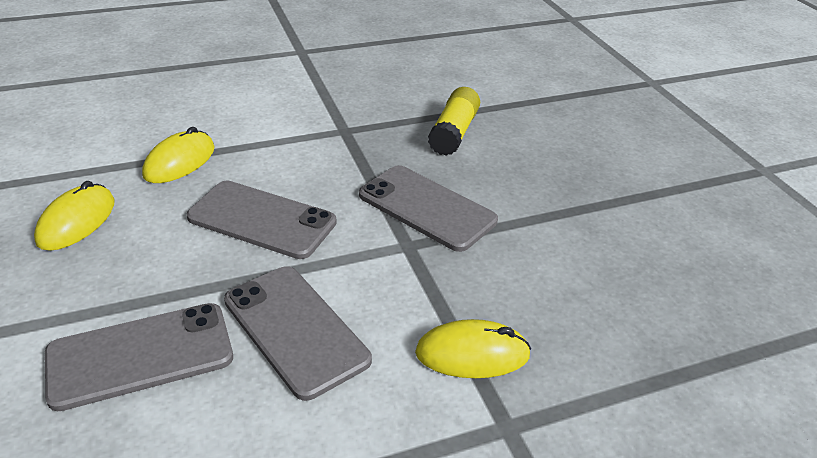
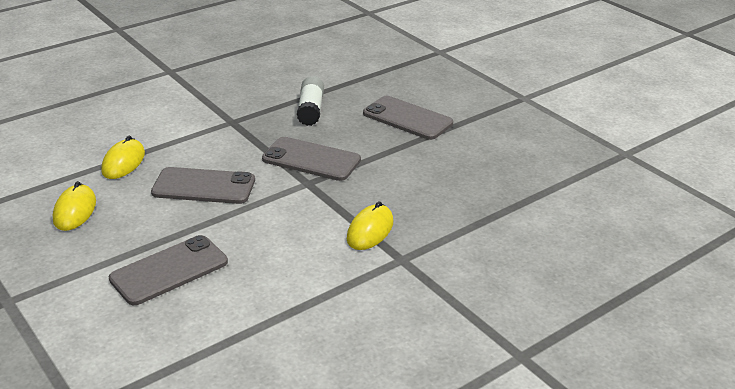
camera: 15 degrees left, 5 degrees down
grey phone [224,266,372,401] -> grey phone moved to [363,96,453,140]
yellow mouse [415,319,531,378] -> yellow mouse turned 45 degrees counterclockwise [347,201,393,250]
yellow glue stick [428,87,480,156] -> white glue stick [297,76,324,126]

